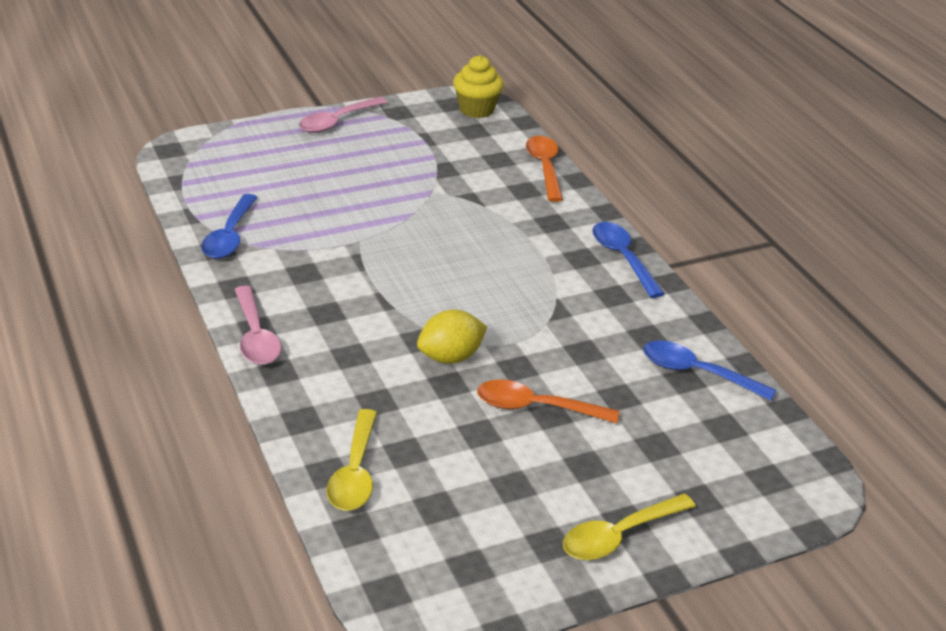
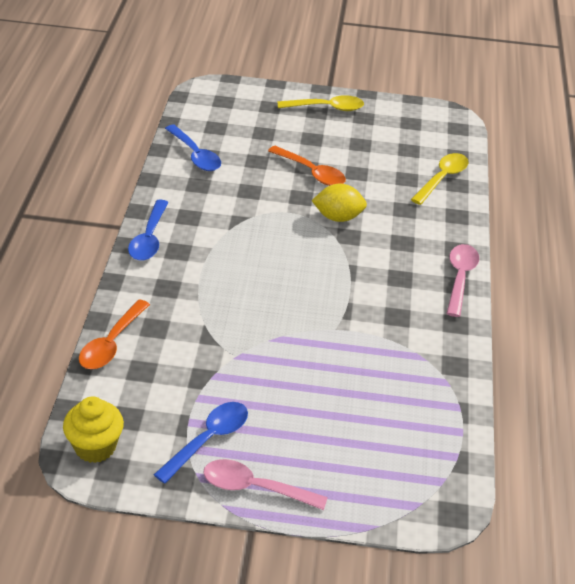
camera: 150 degrees left, 5 degrees up
blue spoon [201,194,258,259] -> blue spoon moved to [154,402,248,484]
pink spoon [299,97,388,133] -> pink spoon turned 150 degrees counterclockwise [203,459,328,510]

